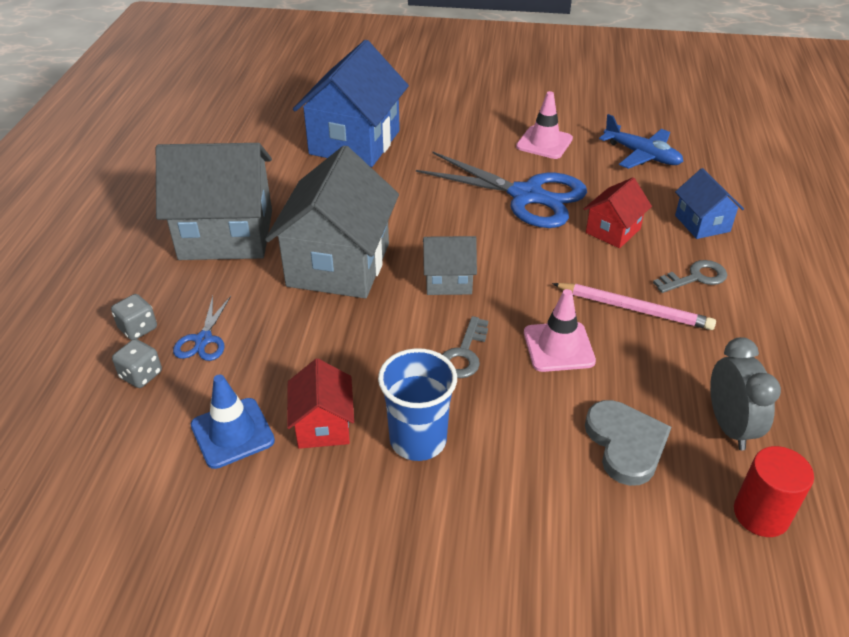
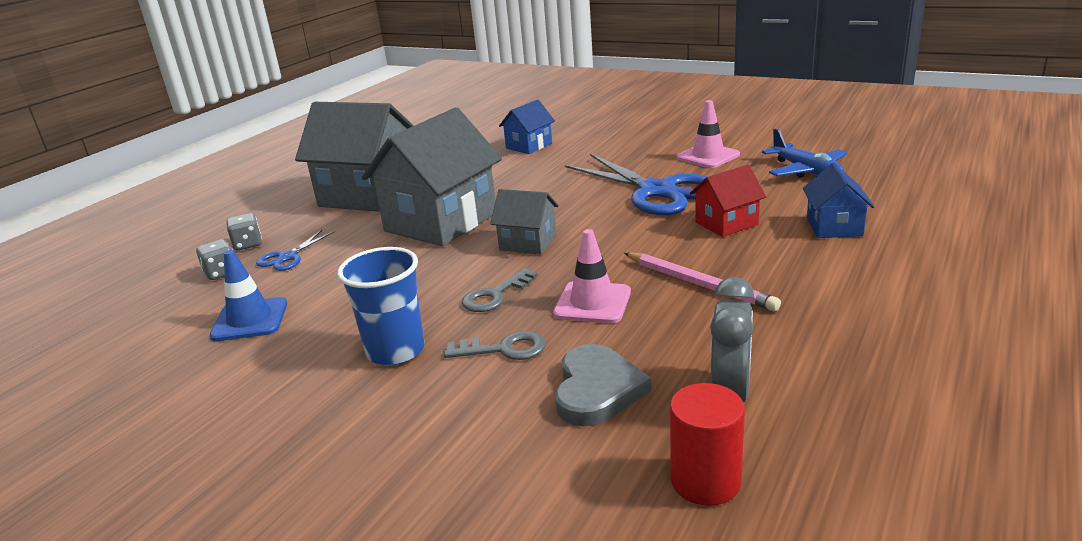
camera: 25 degrees right, 15 degrees down
red house [287,359,354,449] -> none
blue house [293,40,409,167] -> blue house [499,100,555,154], size x0.50
grey key [653,260,727,293] -> grey key moved to [444,331,546,360]

